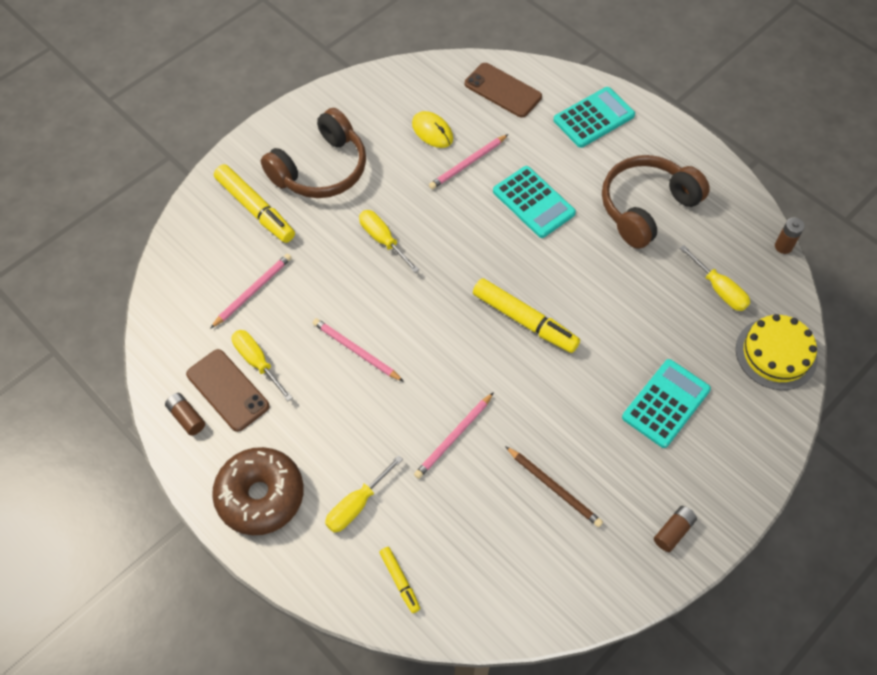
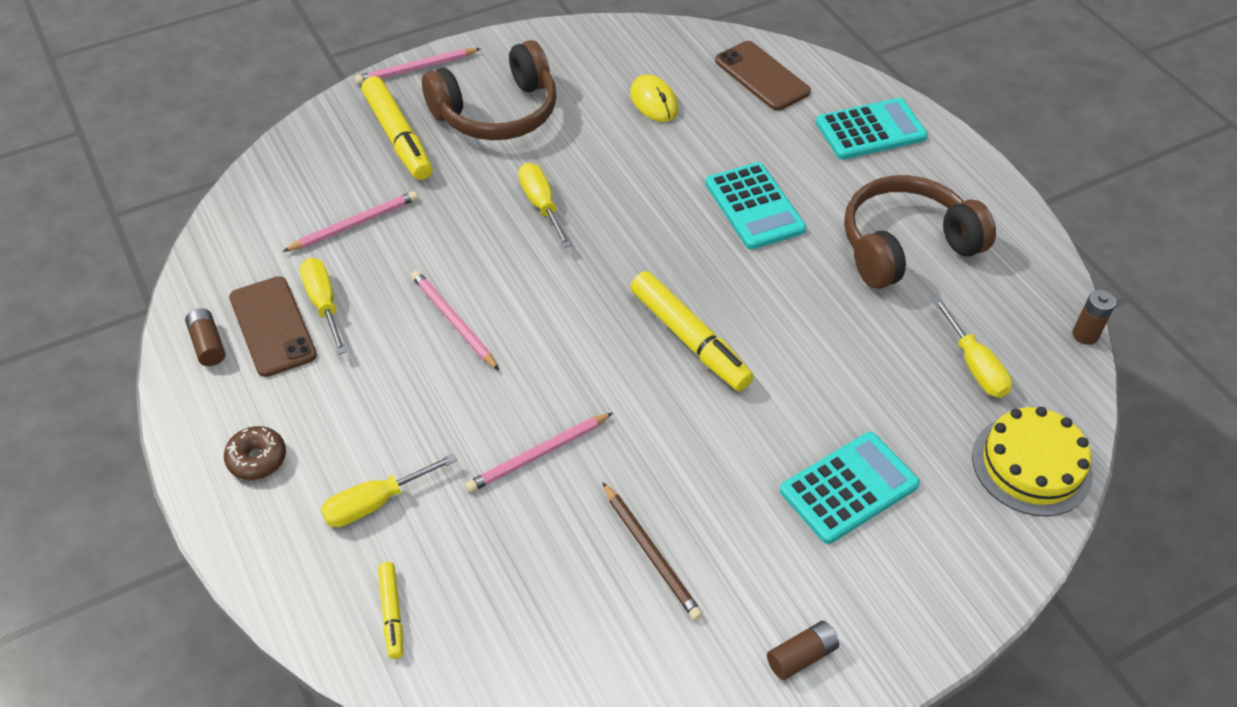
camera: 15 degrees right, 10 degrees down
brown donut [212,447,304,535] -> brown donut [224,426,286,480], size x0.49
pink pencil [429,134,508,189] -> pink pencil moved to [355,48,481,84]

